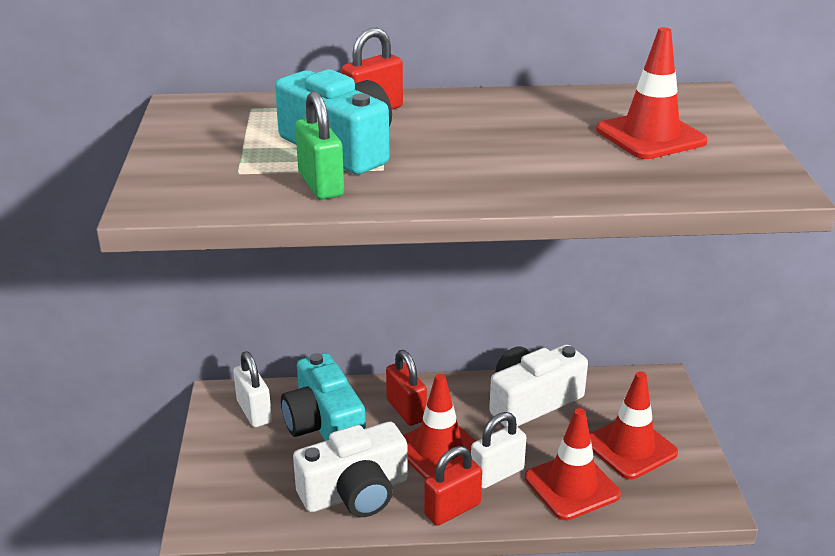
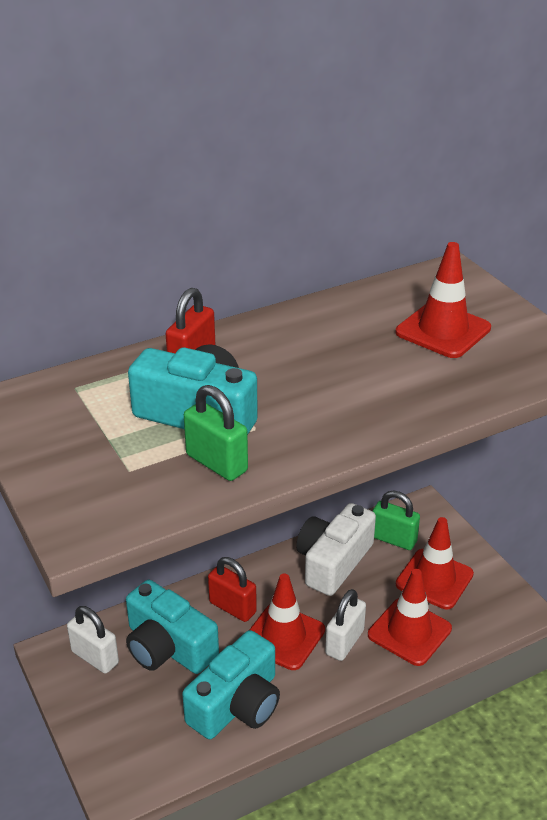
camera: 25 degrees left, 5 degrees up
white camera [293,421,408,517] -> turquoise camera [182,630,280,739]
red padlock [424,446,482,526] -> none
none -> green padlock [373,491,420,550]

